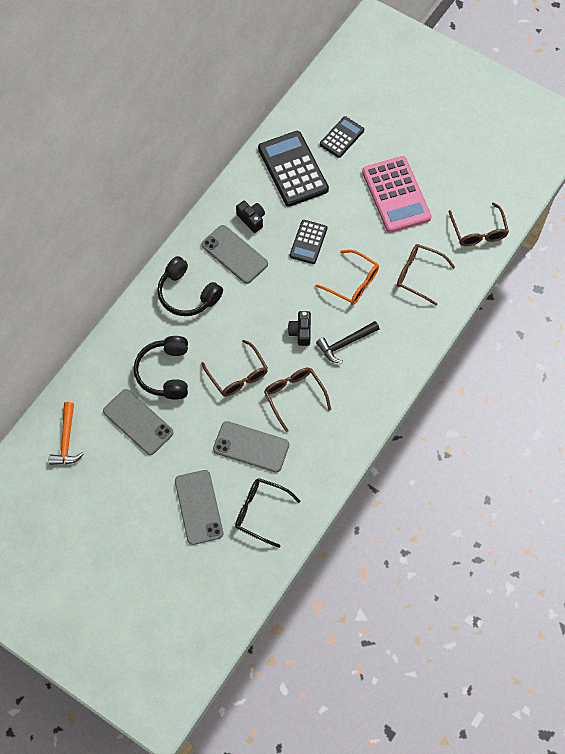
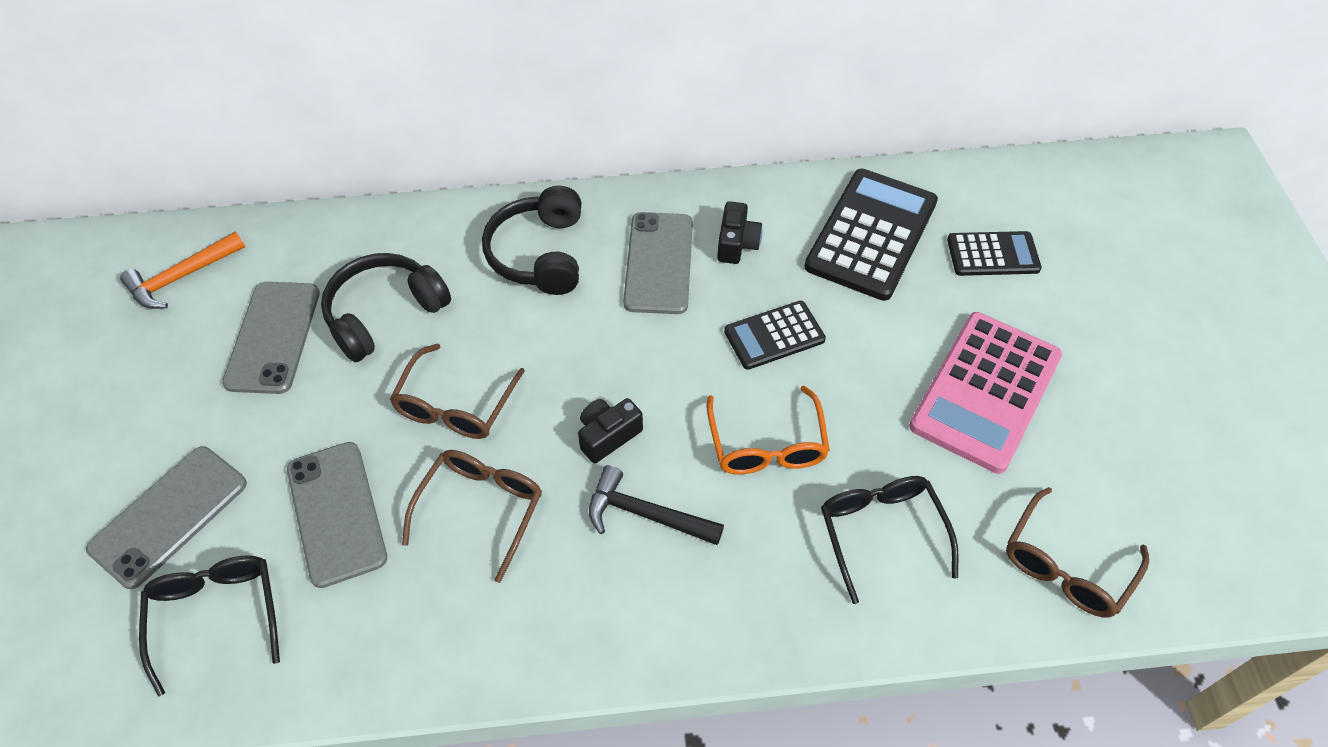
camera: 50 degrees right, 10 degrees down
brown glasses [397,244,455,306] -> black glasses [821,476,959,604]

